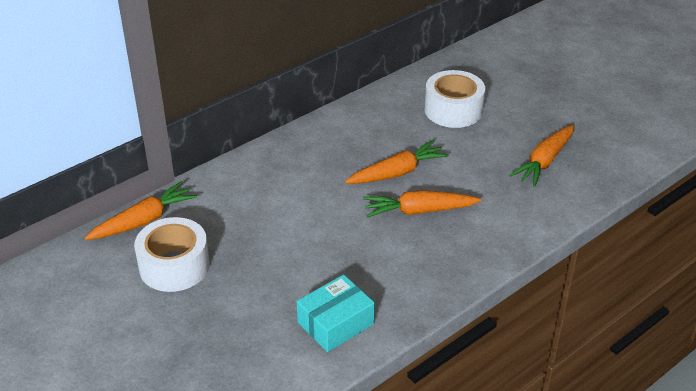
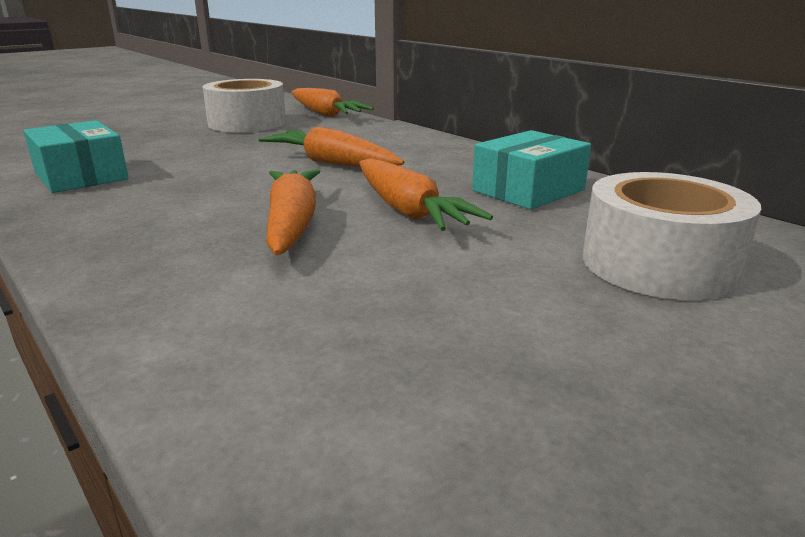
camera: 90 degrees right, 15 degrees down
orange carrot [509,125,574,187] -> orange carrot moved to [258,127,404,167]
none -> turquoise box [472,130,591,210]

